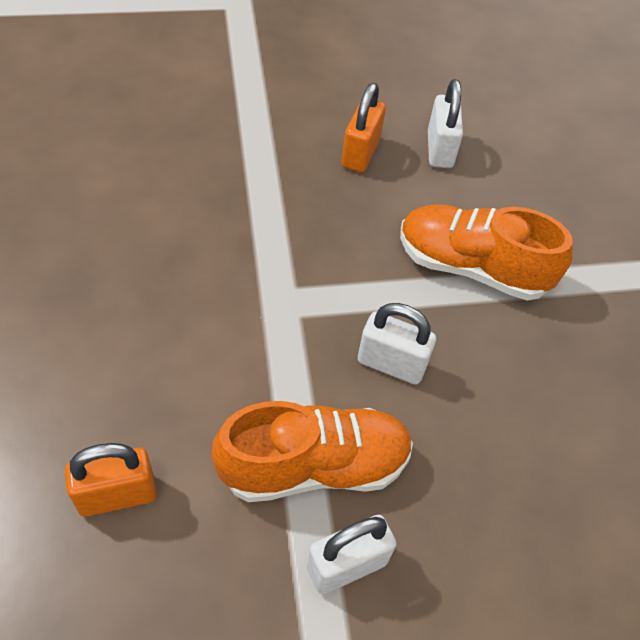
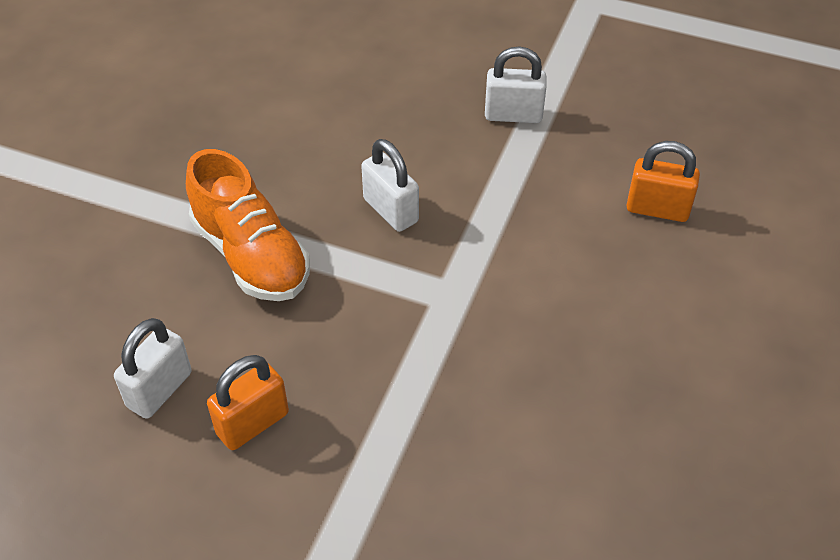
camera: 145 degrees left, 5 degrees down
orange shoe [211,401,413,502] -> none

